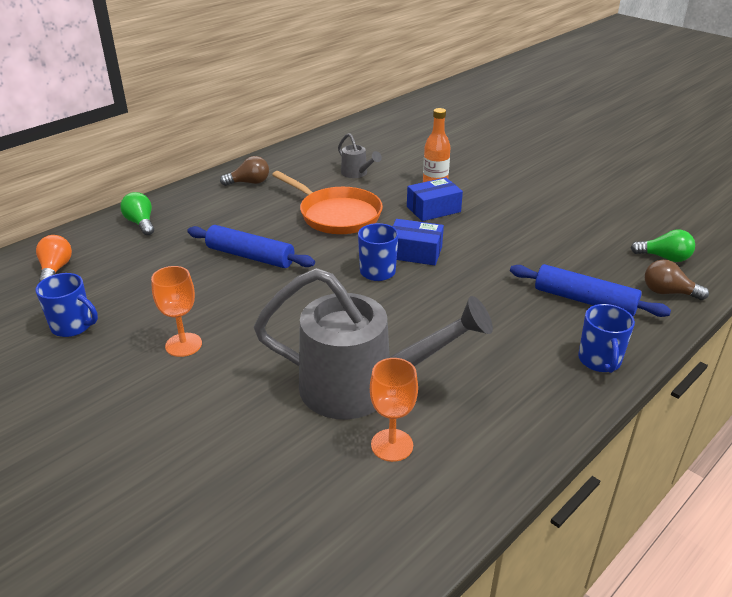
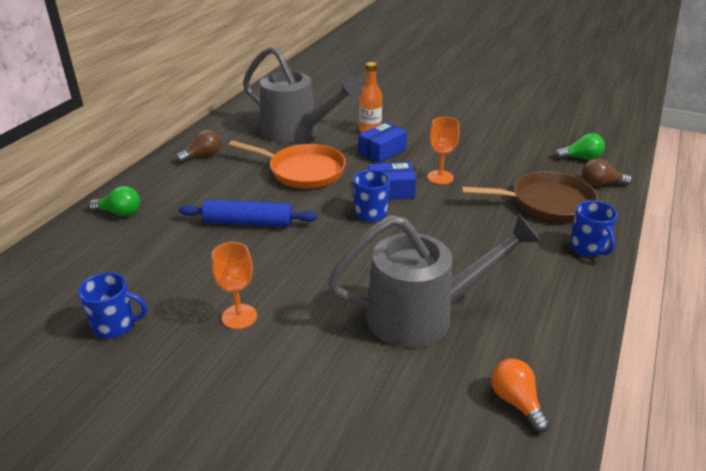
camera: 20 degrees left, 0 degrees up
orange light bulb [36,235,72,282] -> orange light bulb moved to [491,359,551,433]
green light bulb [120,192,154,235] -> green light bulb turned 150 degrees clockwise [89,186,140,216]
grey watering can [338,133,382,178] -> grey watering can [243,46,362,143], size x2.31
orange goblet [370,358,418,462] -> orange goblet moved to [427,117,459,185]
blue rolling pin [510,264,671,317] -> brown pan [461,171,598,222]

